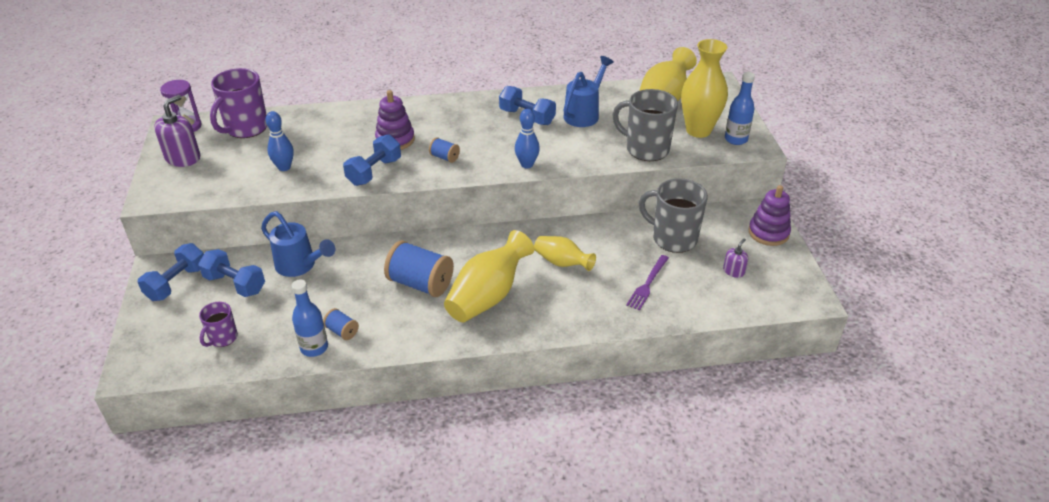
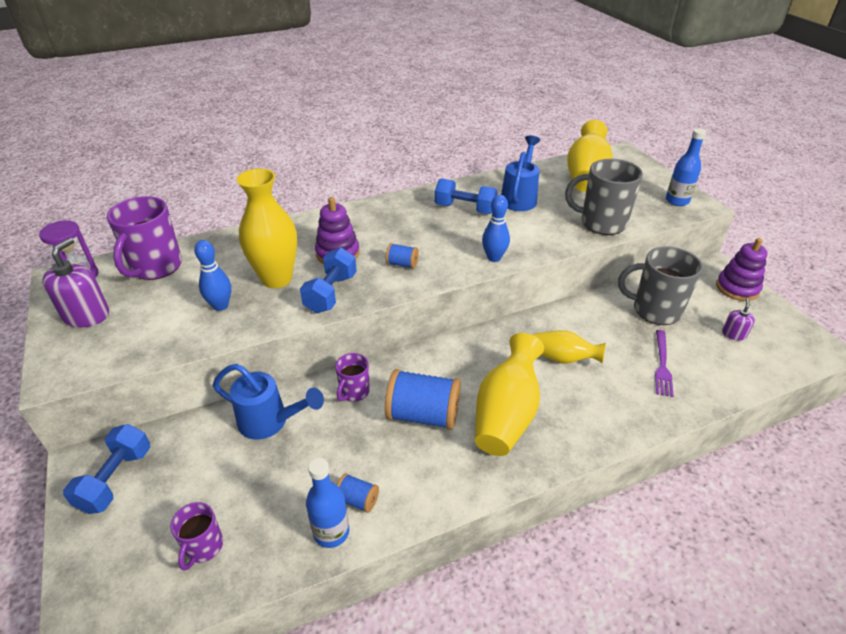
camera: 15 degrees left, 0 degrees up
blue dumbbell [198,249,265,297] -> none
yellow vase [681,39,728,138] -> yellow vase moved to [237,169,297,288]
none -> purple mug [335,353,370,402]

